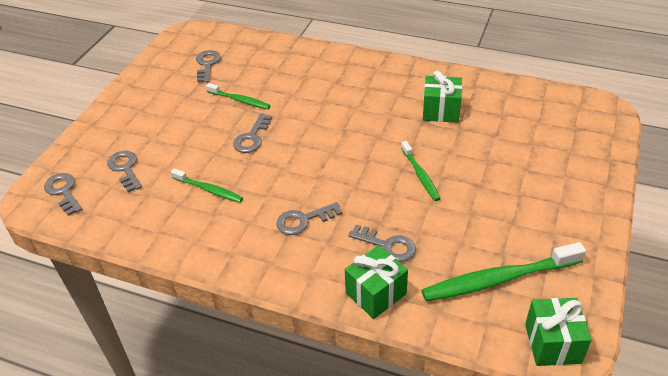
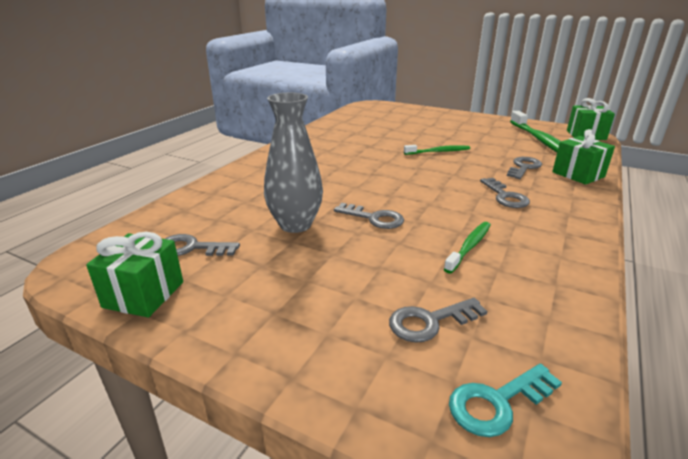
camera: 85 degrees left, 15 degrees down
grey key [44,173,83,216] -> turquoise key [449,364,562,437]
green toothbrush [206,83,271,109] -> grey vase [264,92,323,233]
green gift [423,71,462,123] -> green gift moved to [86,232,183,318]

